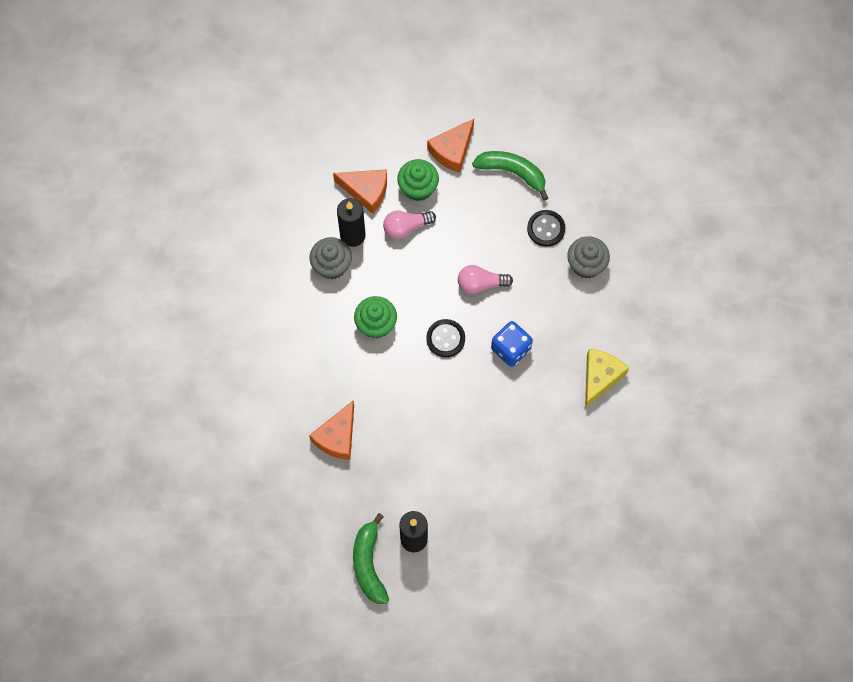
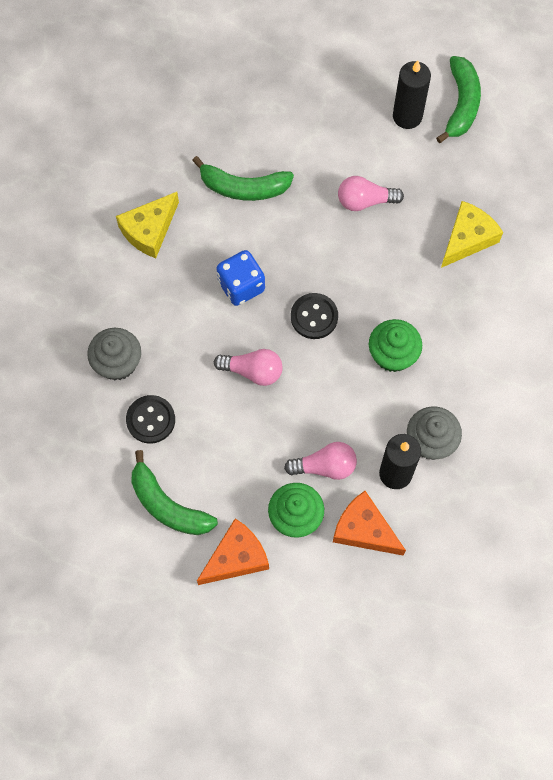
camera: 165 degrees left, 0 degrees up
orange cheese [309,401,354,460] -> yellow cheese [441,201,503,268]
none -> green banana [192,156,294,201]
none -> pink light bulb [338,176,404,211]

